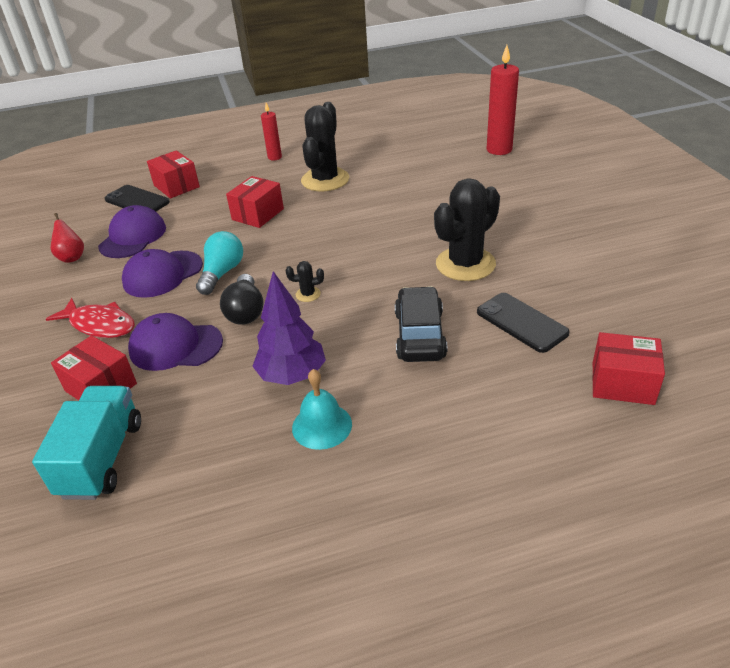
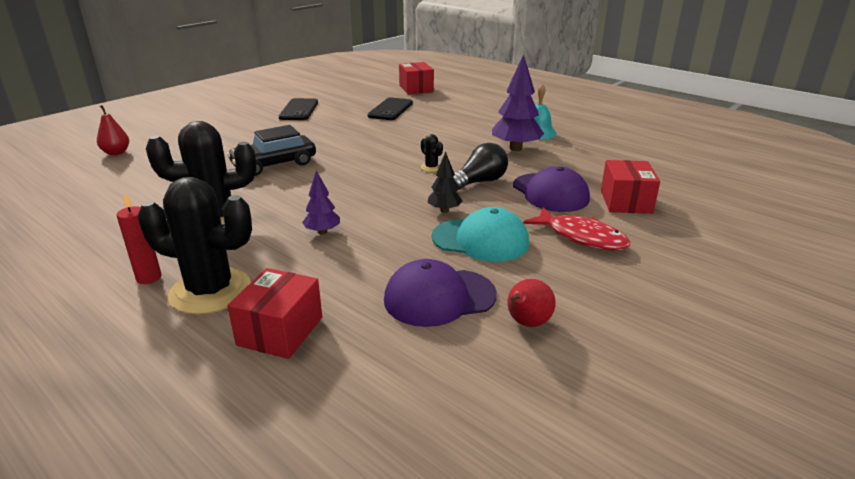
camera: 125 degrees left, 10 degrees down
turquoise truck [32,386,141,500] -> none
red fish [46,298,135,338] -> red fish turned 135 degrees clockwise [523,207,631,251]
black phone [105,185,170,211] -> black phone moved to [279,98,318,120]
purple cap [122,249,203,298] -> turquoise cap [432,207,529,262]
turquoise light bulb [196,231,243,295] -> black tree [427,152,463,213]
red box [226,176,284,228] -> purple tree [302,170,340,234]
black car [395,286,447,362] -> black car moved to [227,125,316,176]
black cactus [434,178,500,281] -> black cactus moved to [138,177,252,315]
red candle [487,45,519,155] -> red pear [97,105,129,155]

